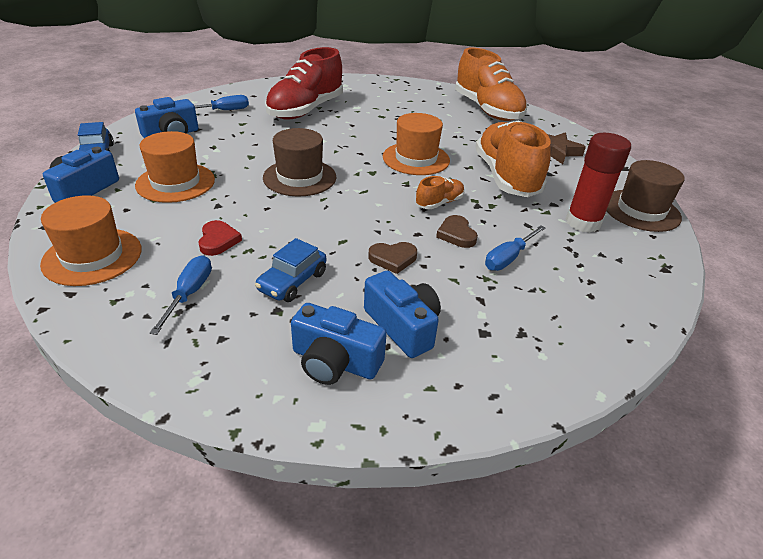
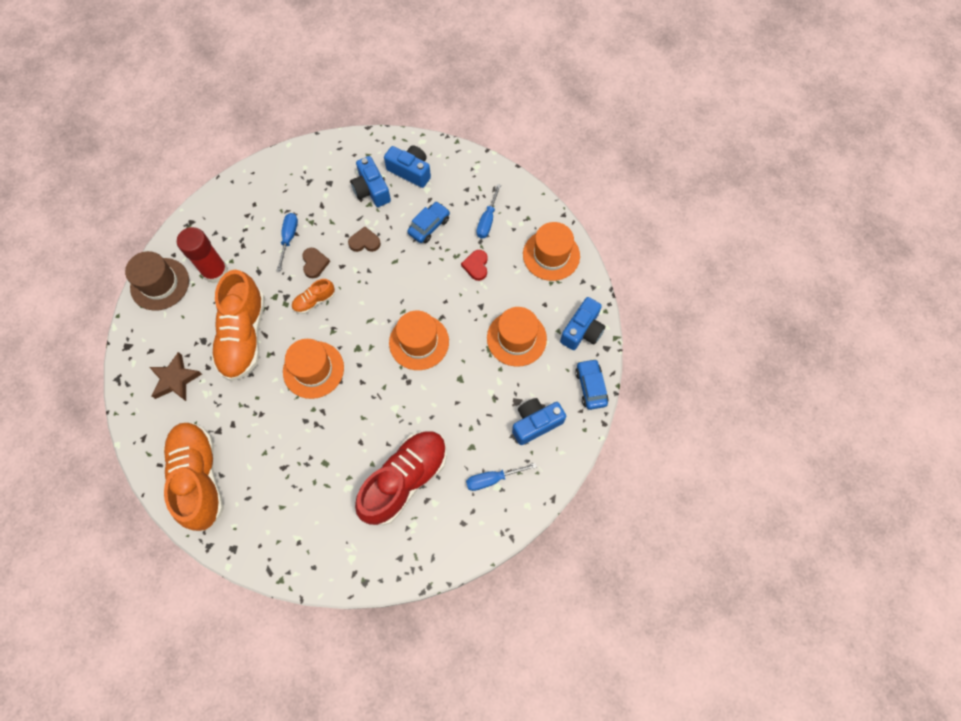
camera: 170 degrees left, 30 degrees up
brown hat [263,128,336,196] -> orange hat [389,311,449,370]
blue screwdriver [485,225,546,271] -> blue screwdriver turned 45 degrees counterclockwise [277,213,298,271]

